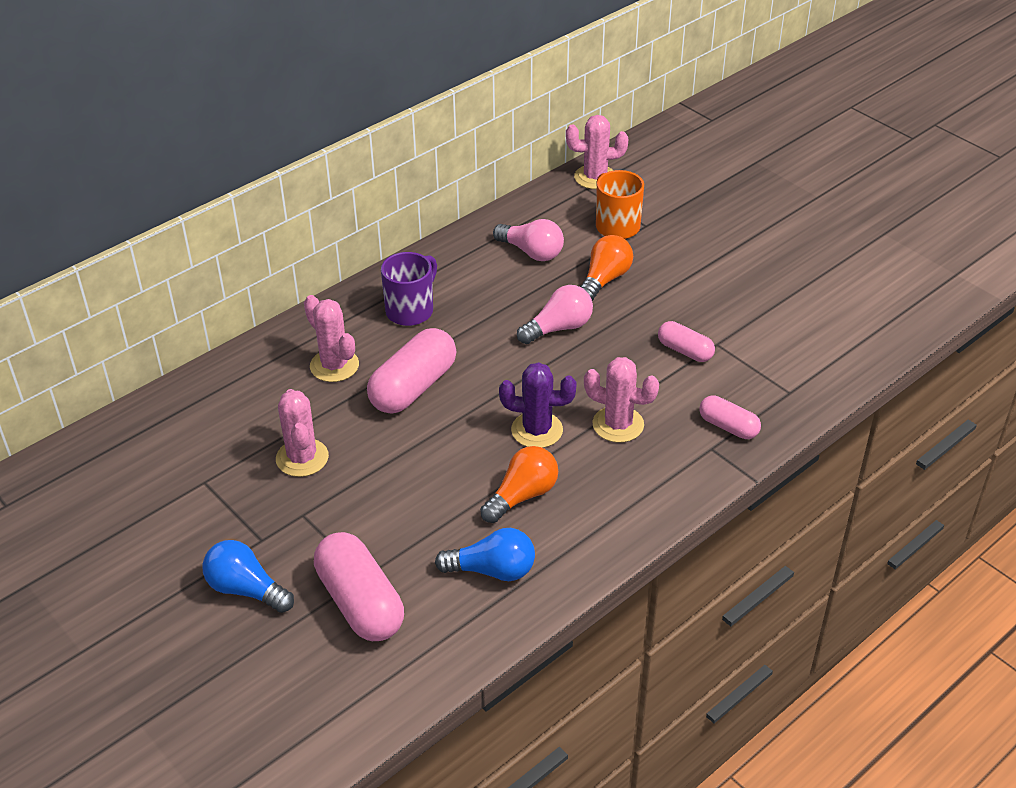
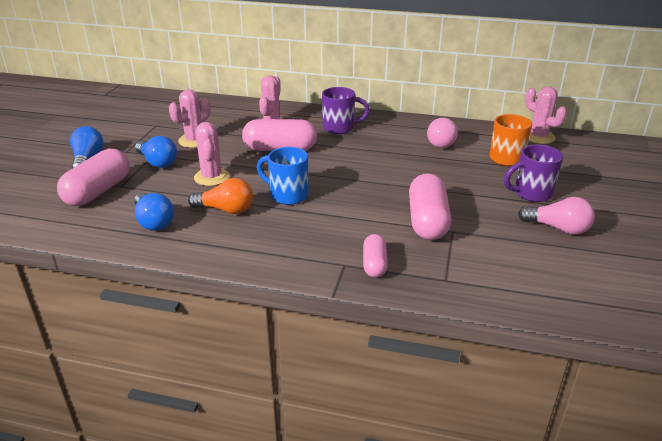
camera: 55 degrees right, 10 degrees down
purple cactus [499,362,577,448] -> blue mug [257,147,308,205]
pink light bulb [517,285,593,344] -> pink light bulb moved to [518,197,595,235]
orange light bulb [580,235,633,301] -> none
pink cactus [584,357,659,443] -> pink cactus moved to [194,122,230,186]
pink capsule [658,321,715,362] -> pink capsule [409,173,451,240], size x1.78
none -> blue light bulb [135,136,177,168]
none -> purple mug [504,145,563,202]

